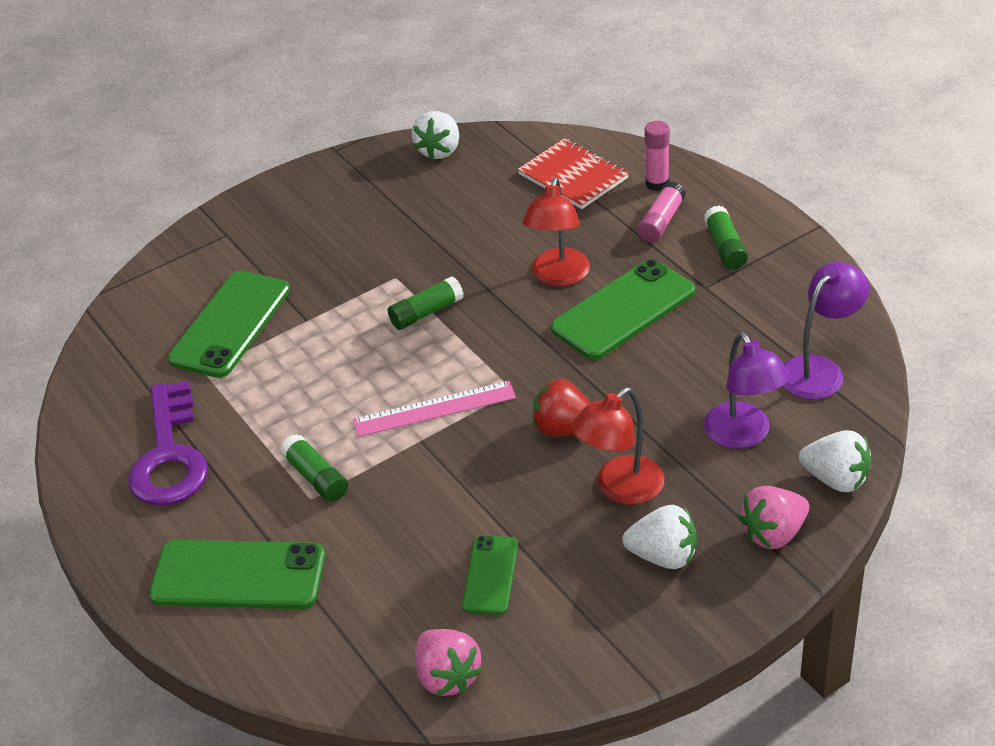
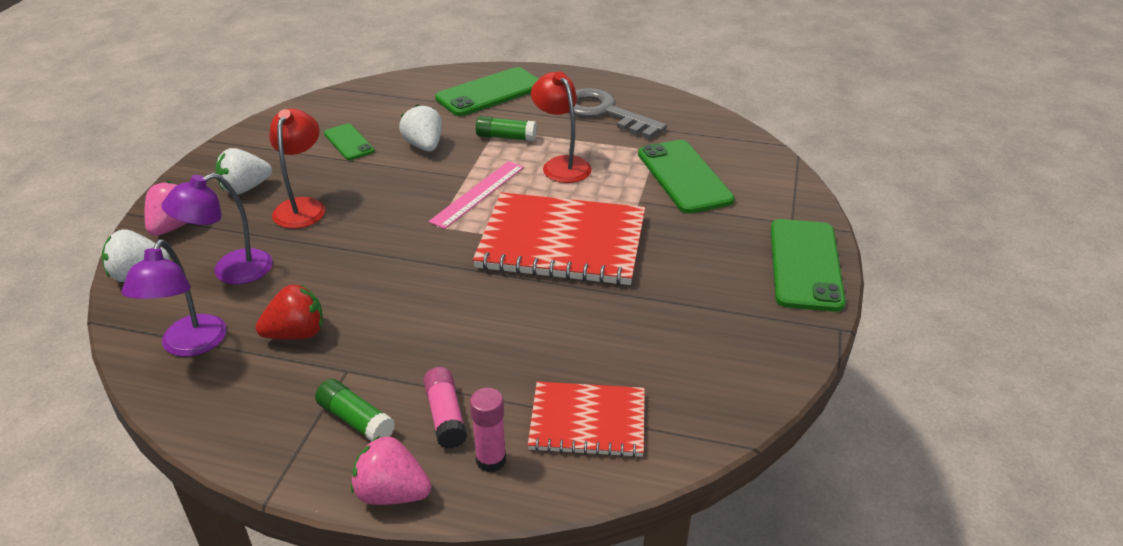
camera: 135 degrees right, 5 degrees down
purple key [128,380,208,506] -> grey key [569,88,667,139]
green glue stick [388,276,464,330] -> red notebook [473,192,645,285]
white strawberry [412,111,459,160] -> white strawberry moved to [399,104,442,151]
pink strawberry [415,629,483,696] -> pink strawberry moved to [351,436,431,505]
red lamp [523,177,590,286] -> red lamp moved to [531,71,592,183]
red strawberry [533,378,591,436] -> red strawberry moved to [256,284,323,340]
green phone [551,259,695,360] -> green phone moved to [771,219,846,312]
purple lamp [704,332,790,449] -> purple lamp turned 60 degrees counterclockwise [161,173,273,284]

